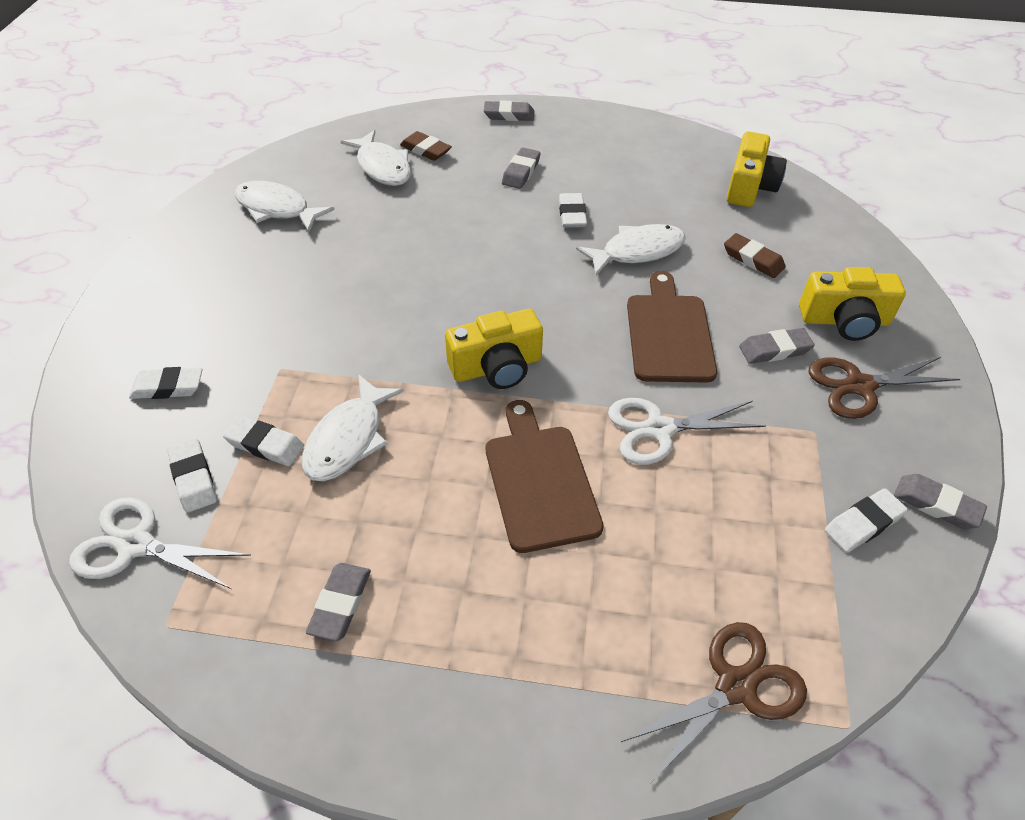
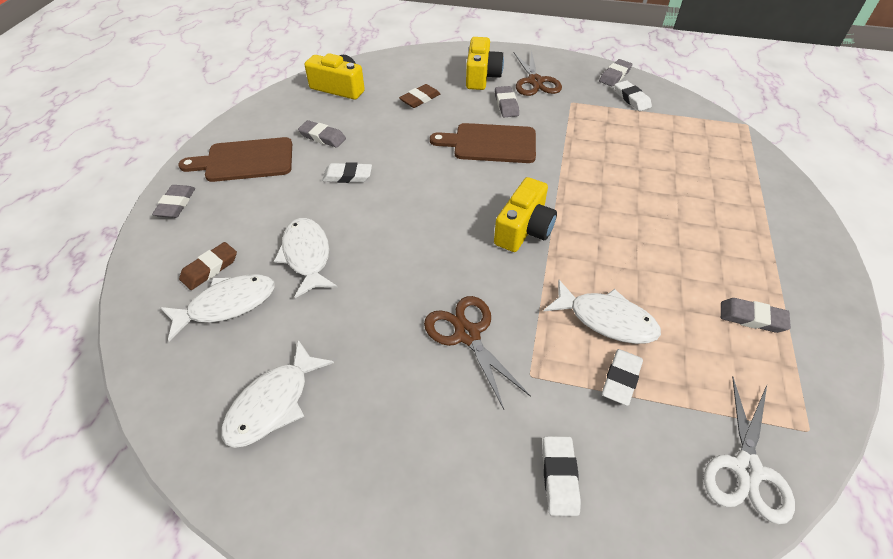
camera: 85 degrees left, 0 degrees up
white eraser [167,438,217,513] -> none
yellow camera [445,309,543,389] -> yellow camera turned 45 degrees clockwise [494,177,557,252]
brown cutting board [486,400,604,553] -> brown cutting board moved to [178,137,292,182]
grey eraser [502,147,541,189] -> grey eraser moved to [298,120,346,148]
white fish [576,224,686,276] -> white fish moved to [274,218,338,298]
white scissors [608,398,766,465] -> none
brown scissors [621,622,807,783] -> brown scissors moved to [424,296,531,409]

